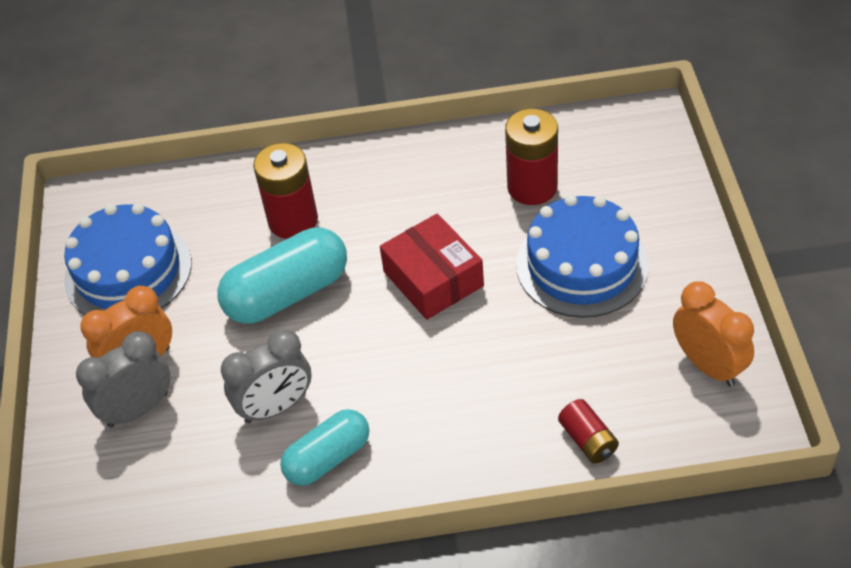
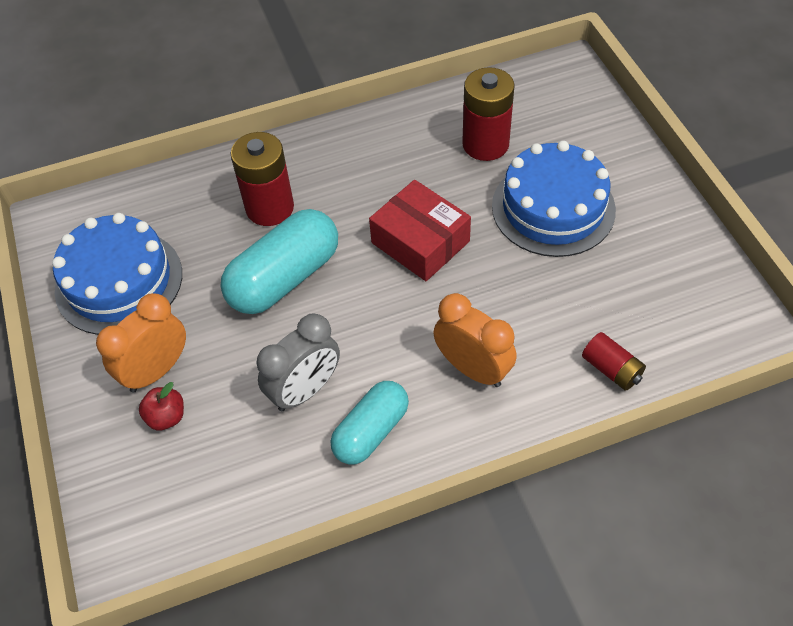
camera: 15 degrees left, 5 degrees up
grey clock [76,331,170,428] -> red apple [139,382,184,430]
orange clock [673,281,754,386] -> orange clock moved to [433,293,517,387]

